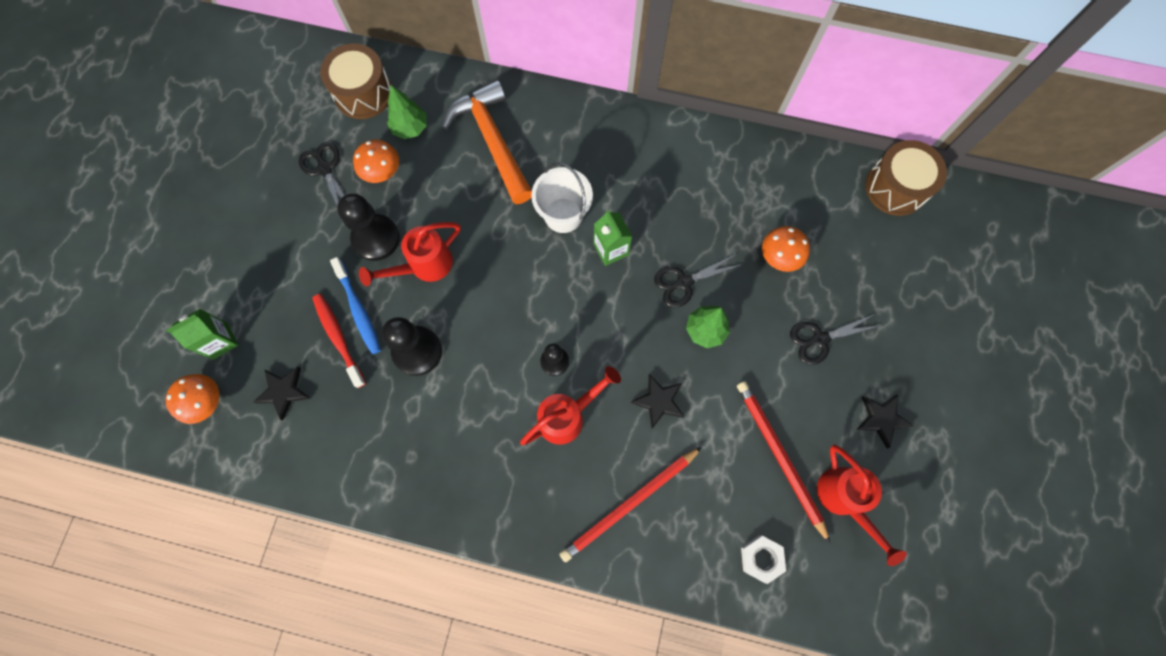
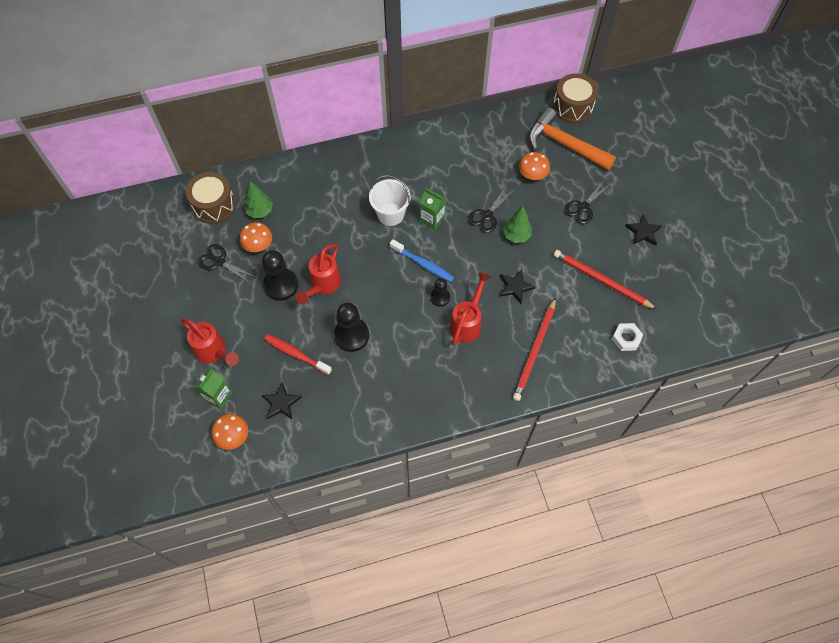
camera: 30 degrees left, 10 degrees down
blue toothbrush [330,257,381,355] -> blue toothbrush moved to [390,239,455,282]
orange hammer [442,80,532,204] -> orange hammer moved to [529,107,616,170]
red watering can [817,444,907,566] -> red watering can moved to [181,318,239,366]

